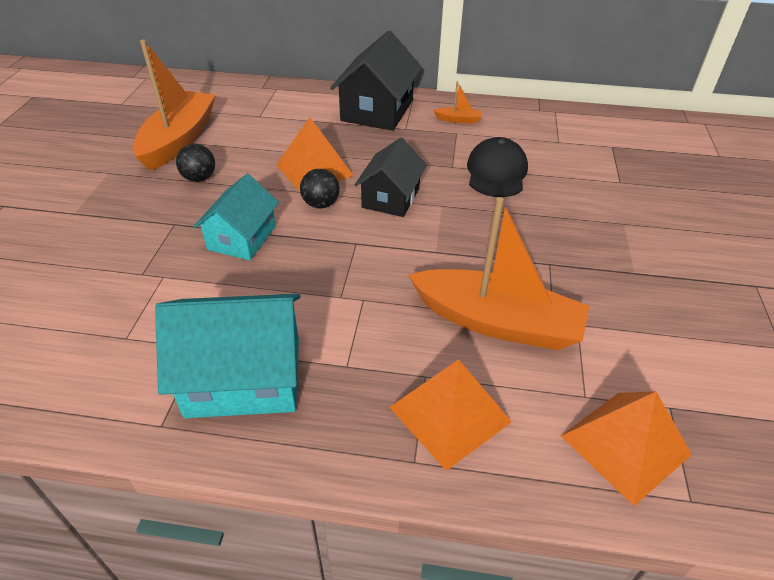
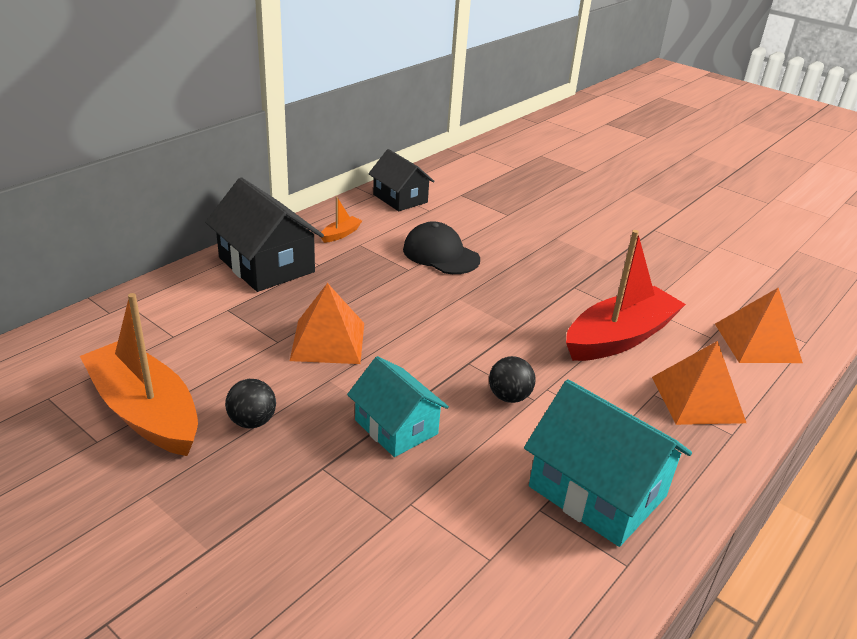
camera: 60 degrees left, 10 degrees down
turquoise house [155,294,300,418] -> turquoise house turned 75 degrees counterclockwise [524,379,692,547]
black ball [300,169,340,209] -> black ball moved to [489,356,536,403]
black house [355,138,427,217] -> black house moved to [368,149,435,211]
orange boat [408,197,589,350] -> red boat [566,230,686,361]

